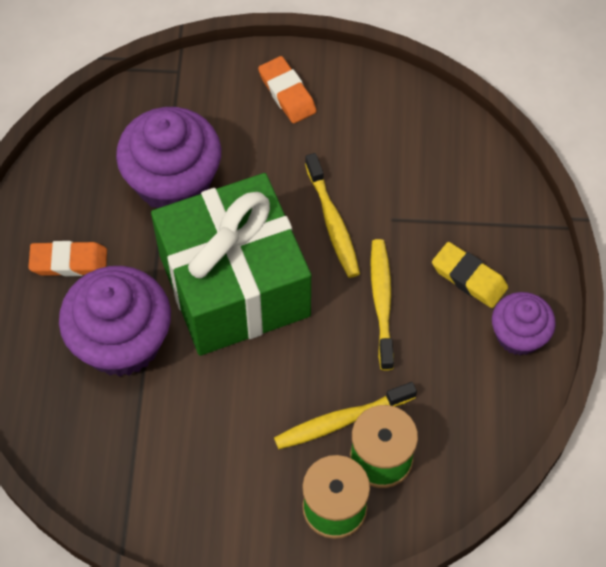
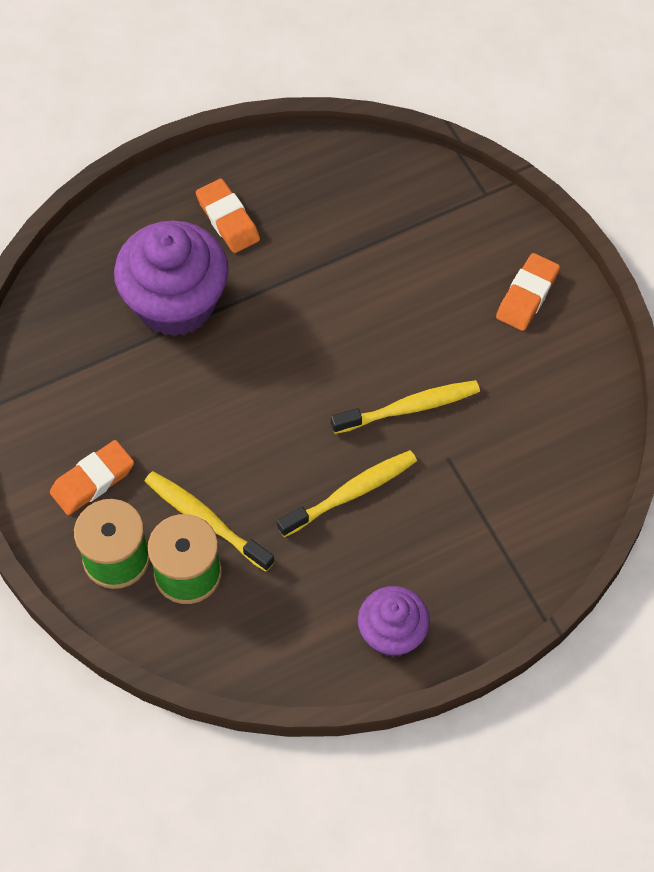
camera: 60 degrees right, 0 degrees up
purple cupcake [116,107,221,208] -> none
green gift [151,173,311,356] -> none
yellow toothbrush [305,153,360,278] -> yellow toothbrush turned 150 degrees counterclockwise [331,380,480,434]
yellow eraser [432,242,508,308] -> none
none -> orange eraser [50,440,134,515]

